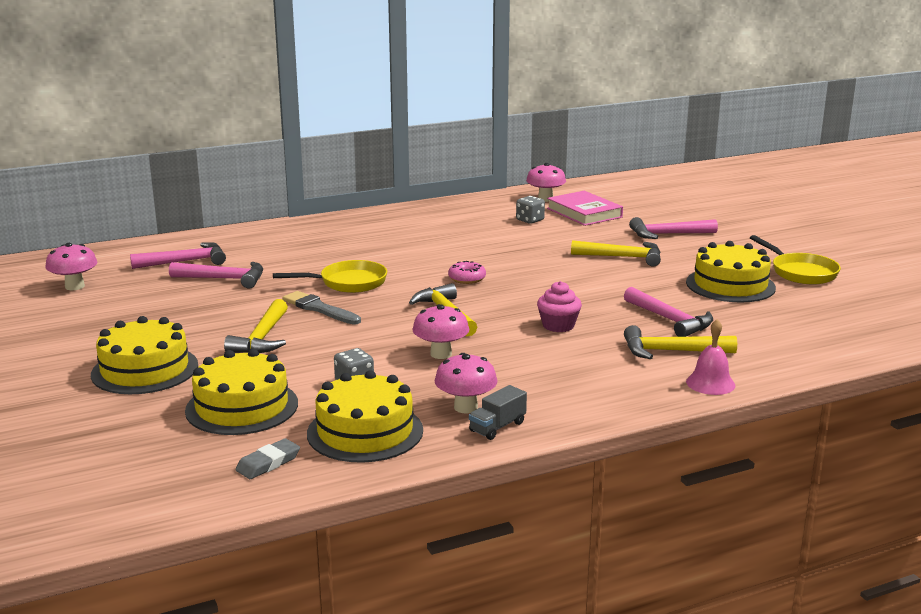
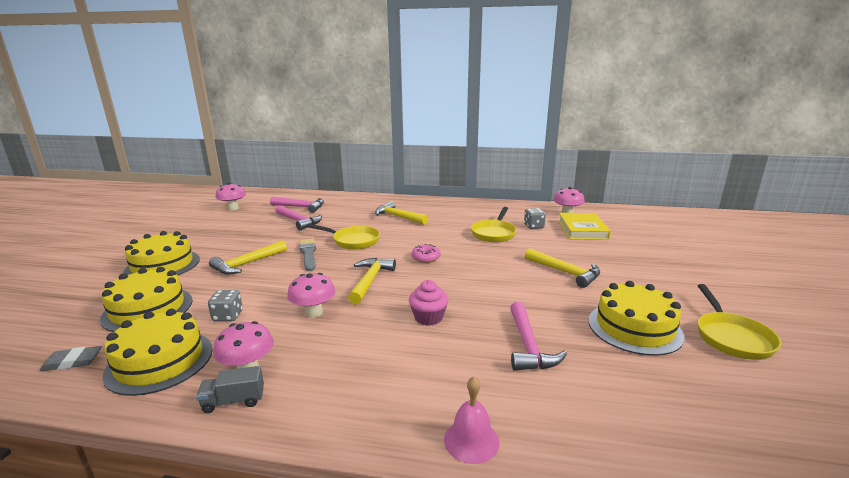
camera: 35 degrees right, 0 degrees up
pink book [547,191,623,226] -> yellow book [558,213,611,240]
yellow hammer [624,325,737,359] -> yellow hammer moved to [375,201,428,225]
pink hammer [629,217,718,239] -> none
none -> yellow pan [471,207,517,242]

